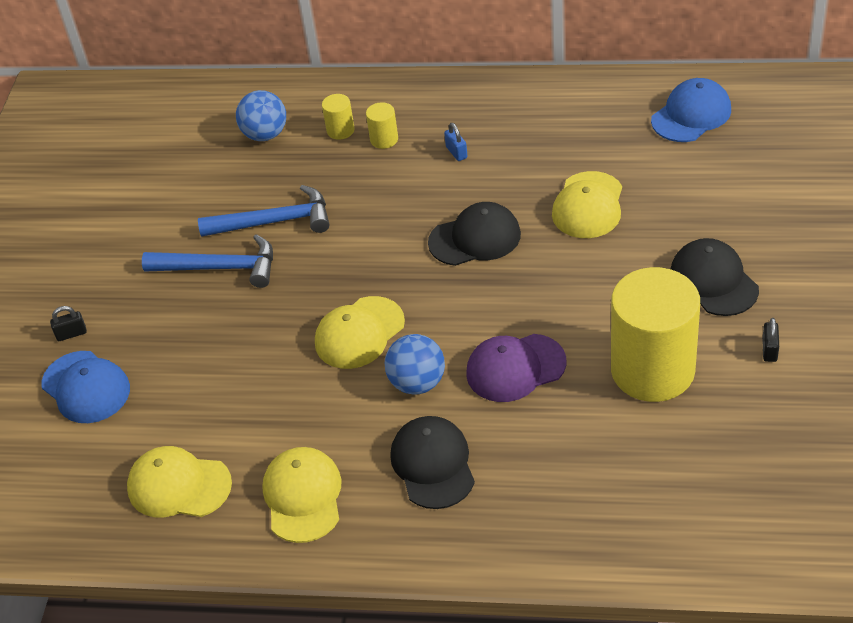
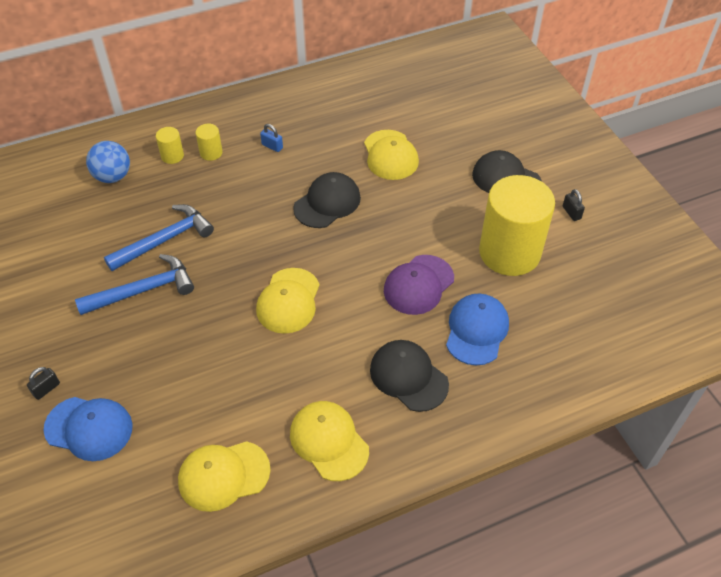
camera: 35 degrees left, 5 degrees up
blue ball [385,334,445,395] -> none
blue cap [651,78,731,142] -> blue cap moved to [446,294,509,365]

